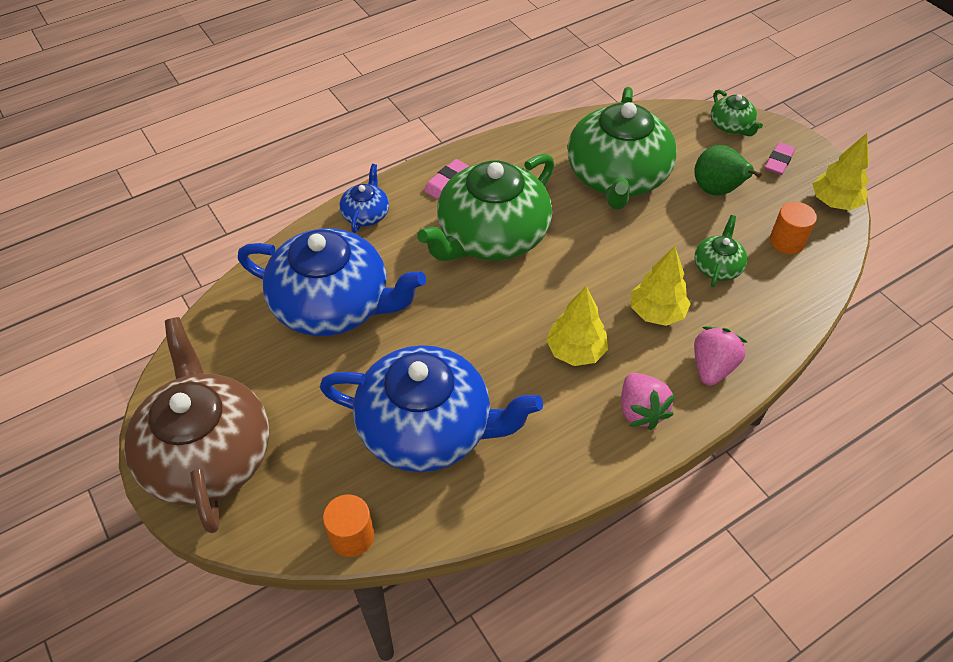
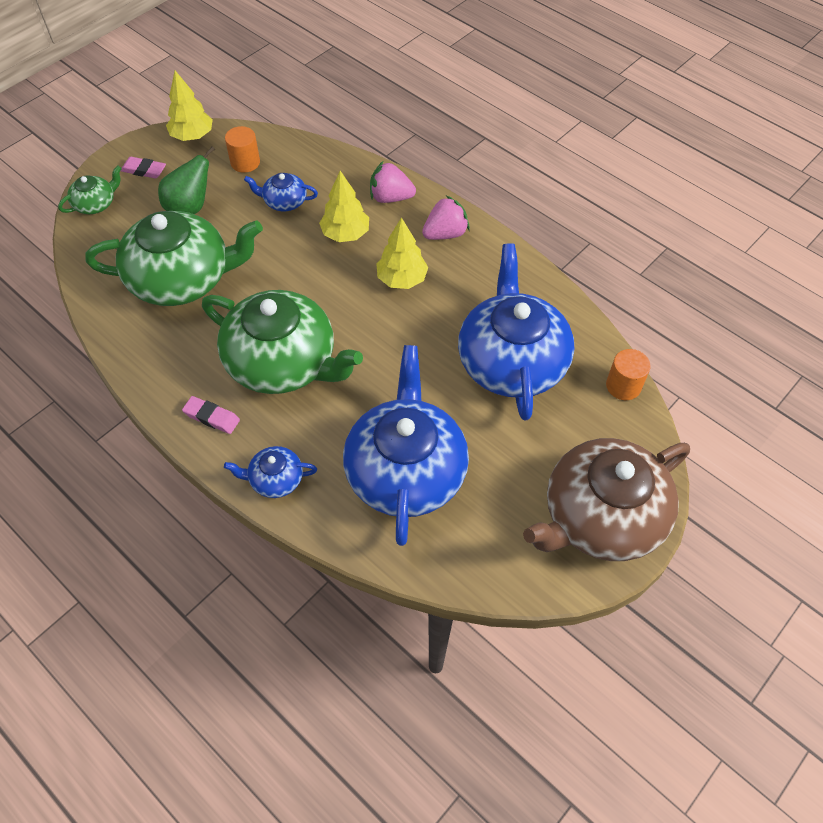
camera: 105 degrees left, 5 degrees up
green teapot [694,215,748,287] -> blue teapot [244,173,318,211]

